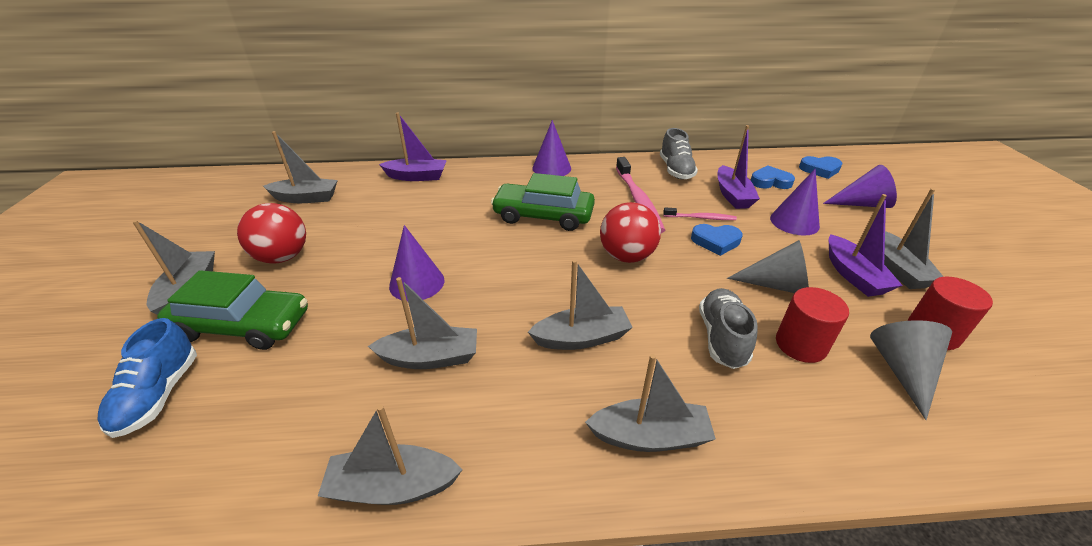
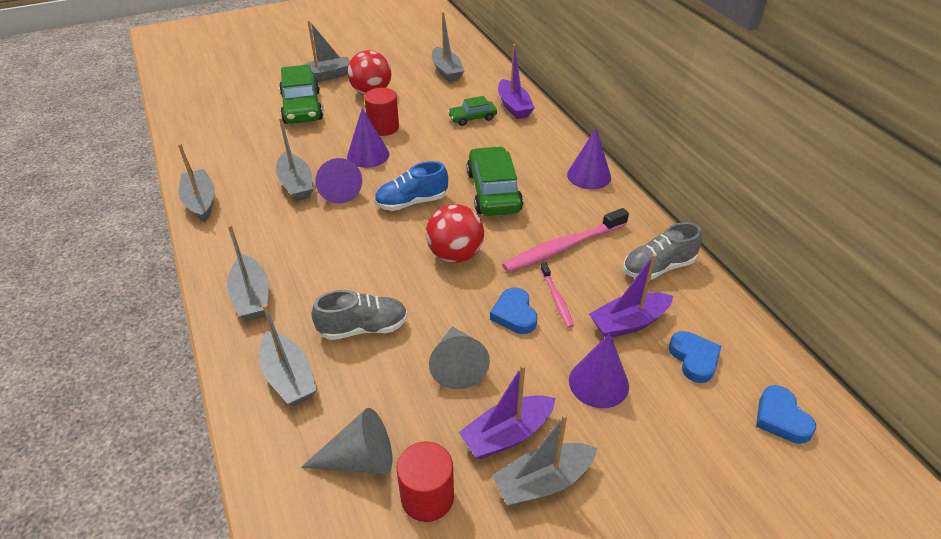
camera: 70 degrees right, 5 degrees up
blue shoe [98,318,197,438] -> blue shoe moved to [374,161,448,211]
grey boat [528,260,633,350] -> grey boat moved to [259,304,317,406]
red cylinder [776,287,849,363] -> red cylinder moved to [364,88,399,136]
purple cone [823,165,897,208] -> purple cone moved to [315,158,362,204]
none -> green car [448,96,497,126]

